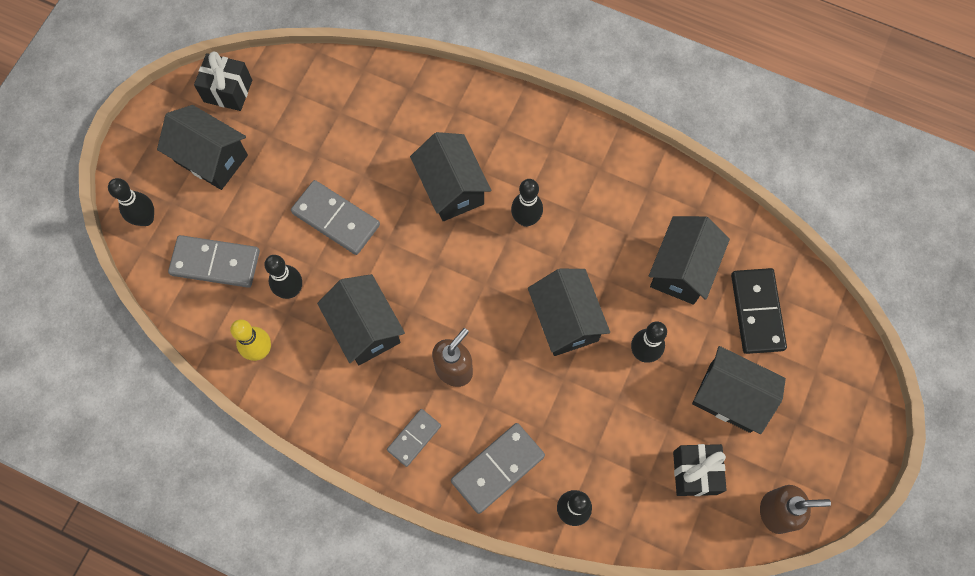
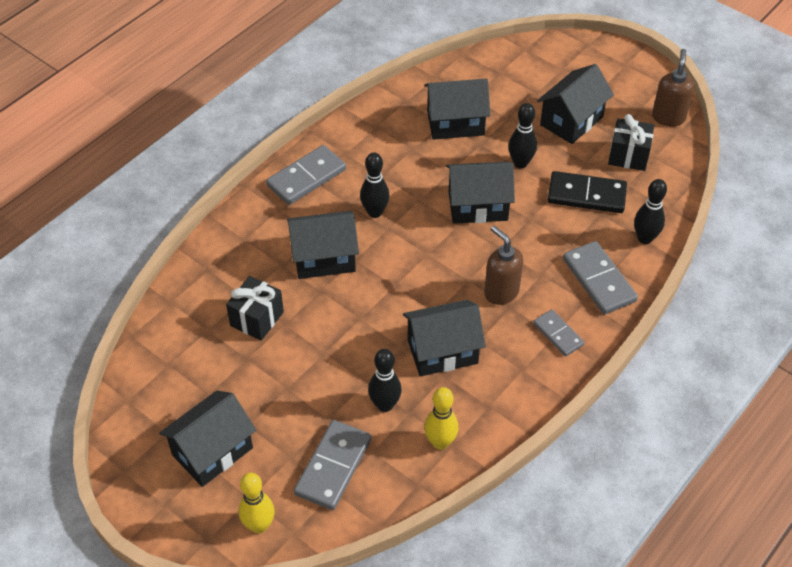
camera: 75 degrees left, 20 degrees down
black bowling pin [108,178,154,226] -> yellow bowling pin [239,473,275,534]
black gift [194,51,252,111] -> black gift moved to [226,276,284,341]
grey domino [291,180,380,255] -> grey domino moved to [266,145,346,205]
black house [649,216,730,305] -> black house turned 45 degrees counterclockwise [424,78,490,140]
black domino [731,268,787,354] -> black domino moved to [548,171,627,213]

